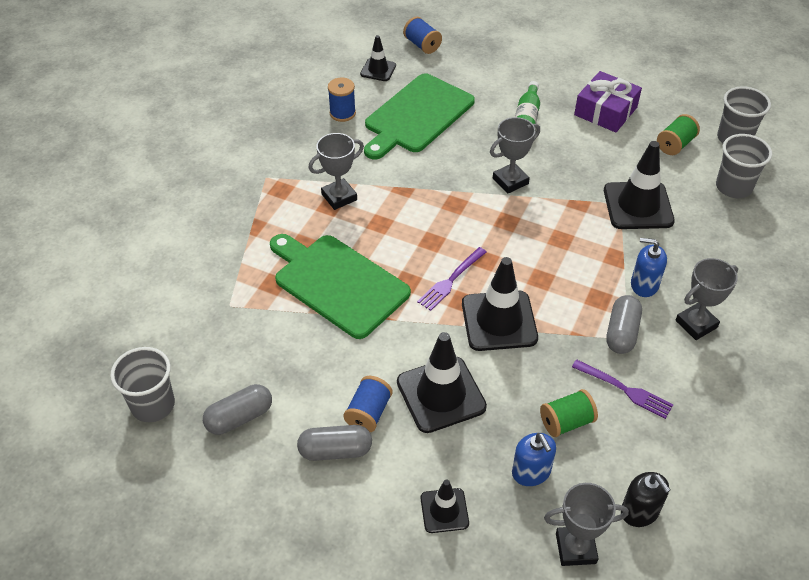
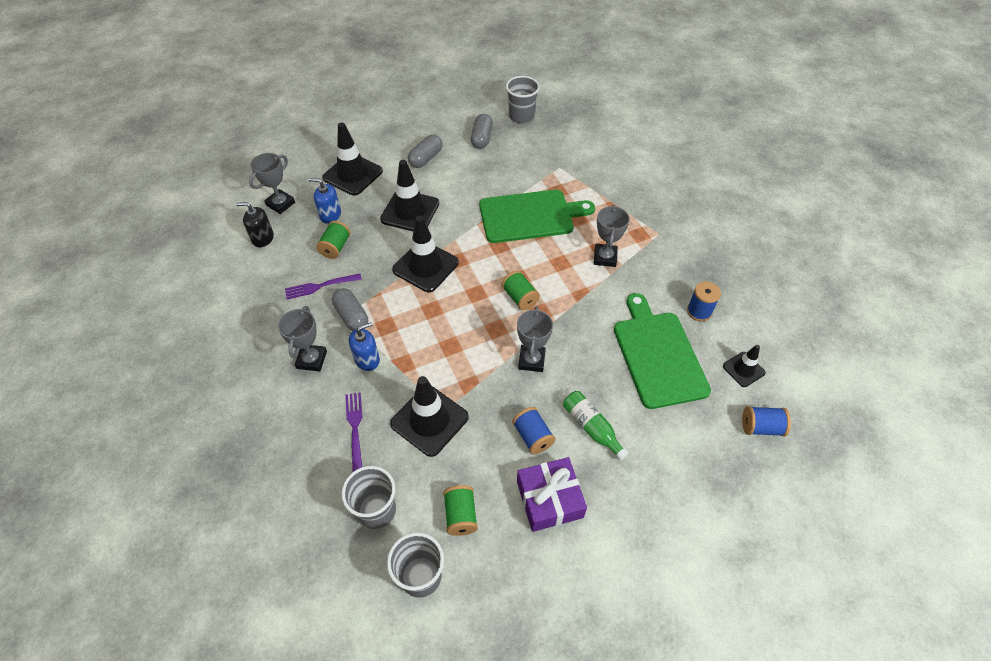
camera: 130 degrees right, 5 degrees up
blue spool [343,376,393,432] -> blue spool moved to [512,407,556,454]
purple fork [417,247,486,311] -> purple fork moved to [345,392,362,472]
black traffic cone [421,480,469,533] -> black traffic cone [322,122,383,196], size x1.80
none -> green spool [502,271,540,310]

